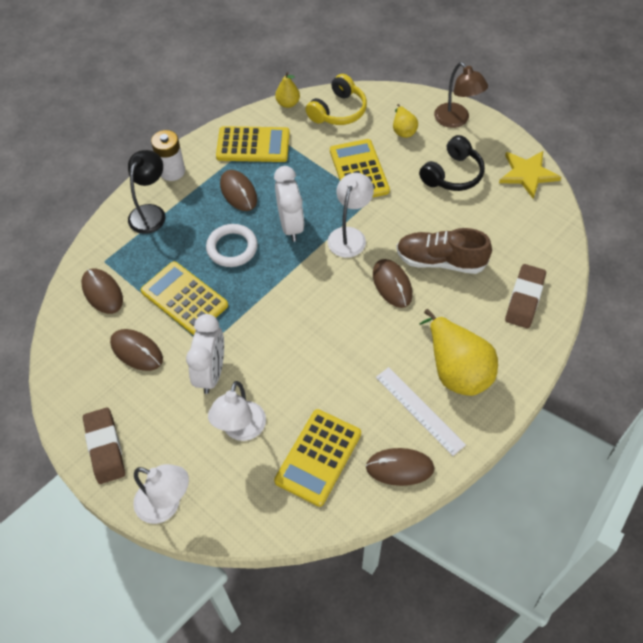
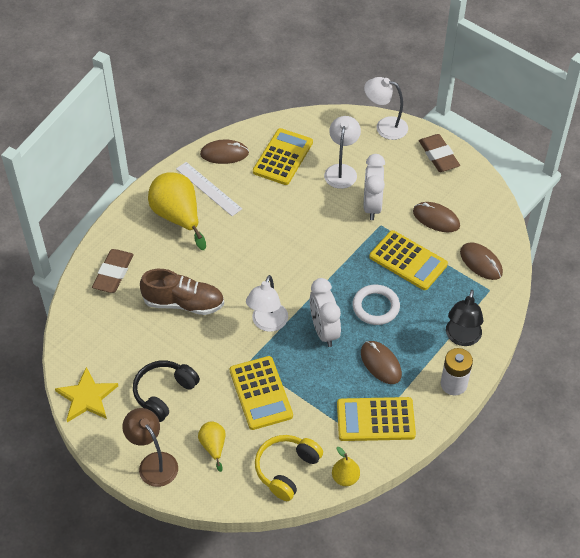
camera: 175 degrees right, 5 degrees down
brown mouse [373,259,413,308] -> none

